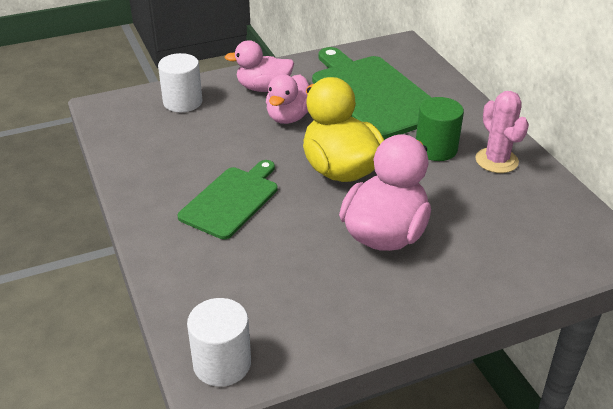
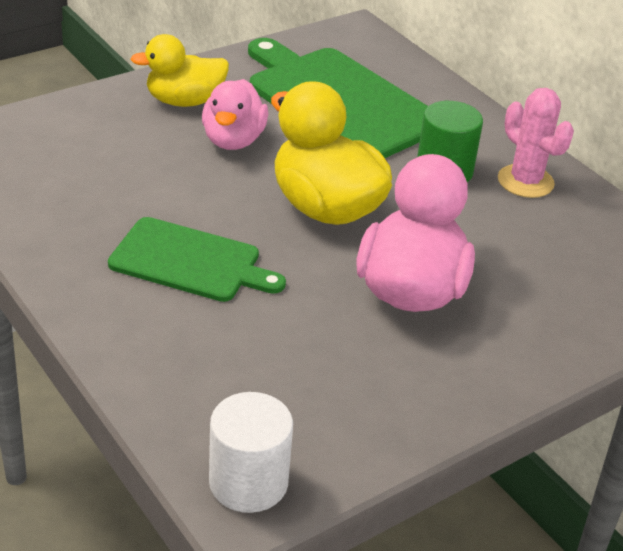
camera: 15 degrees left, 0 degrees up
white cylinder [158,53,202,112] -> none
green cutting board [178,160,278,239] -> green cutting board turned 90 degrees clockwise [108,217,286,302]
pink duck [225,40,294,92] -> yellow duck [130,34,229,107]

